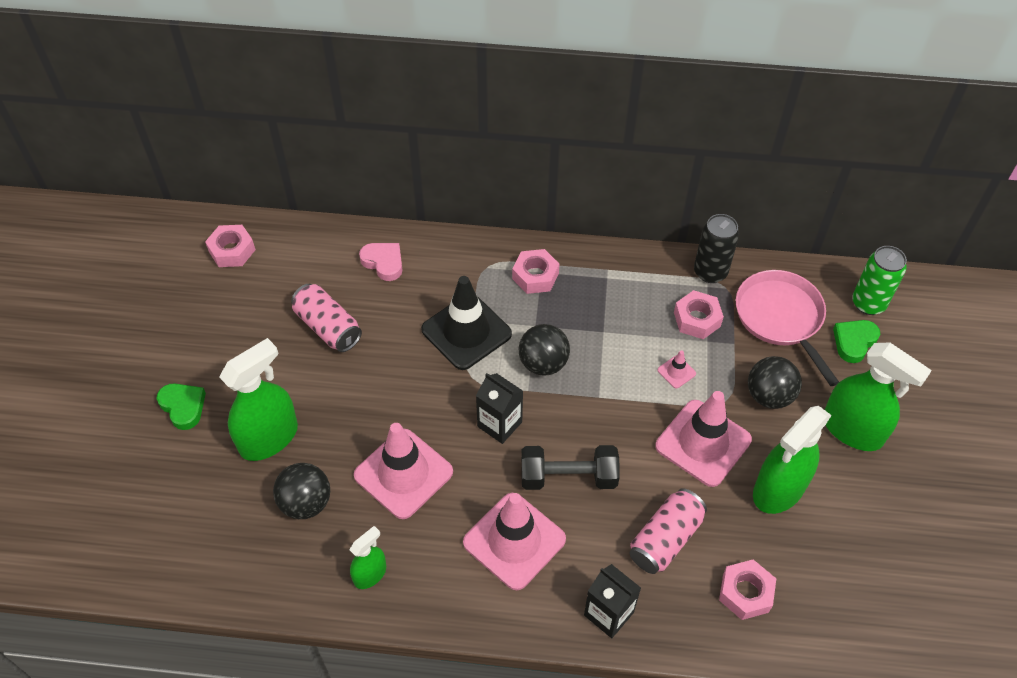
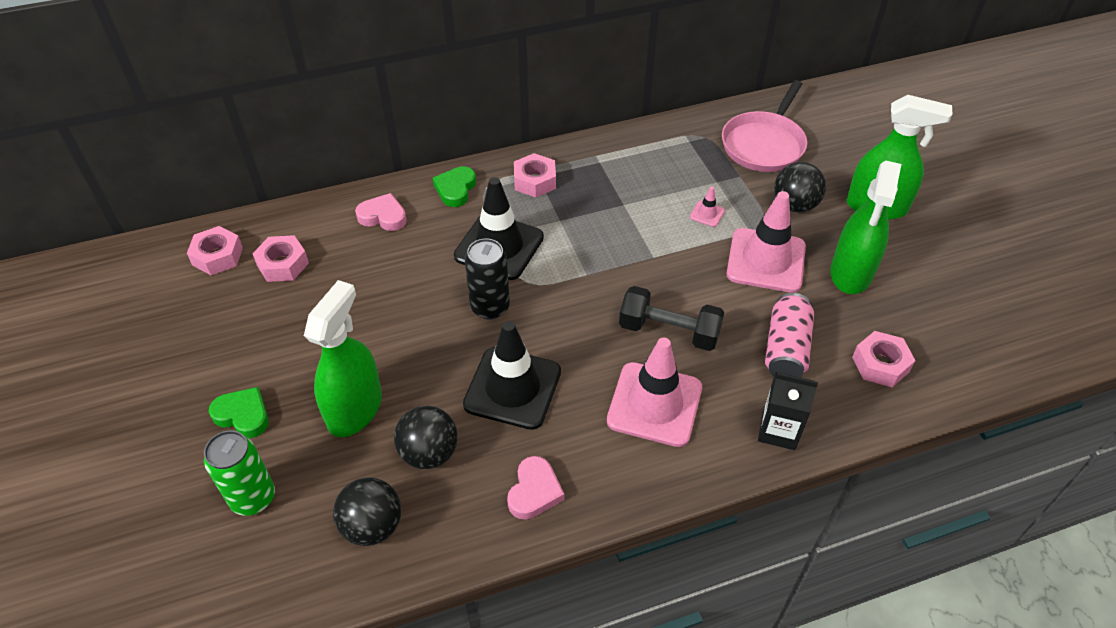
camera: 25 degrees left, 5 degrees down
pink can [291,284,362,352] -> none
green spray bottle [349,526,386,589] -> pink heart [507,456,565,519]
pink traffic cone [354,423,453,519] -> black traffic cone [463,321,561,430]
black carton [476,373,523,444] -> none
black ball [519,324,570,376] -> black ball moved to [333,478,401,546]
black dumbbell [521,445,620,490] -> black dumbbell turned 45 degrees clockwise [619,286,725,351]
pink nut [674,290,724,339] -> pink nut moved to [252,235,309,282]
black can [694,214,739,283] -> black can moved to [465,239,510,319]
pink pan [736,270,839,386] -> pink pan turned 105 degrees counterclockwise [722,80,807,172]
green heart [833,320,880,363] -> green heart moved to [433,166,476,207]
green can [852,246,907,315] -> green can moved to [204,430,275,516]

